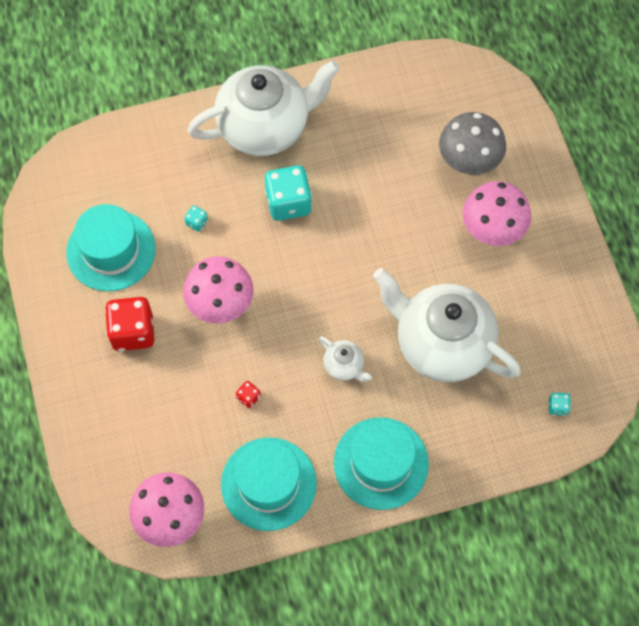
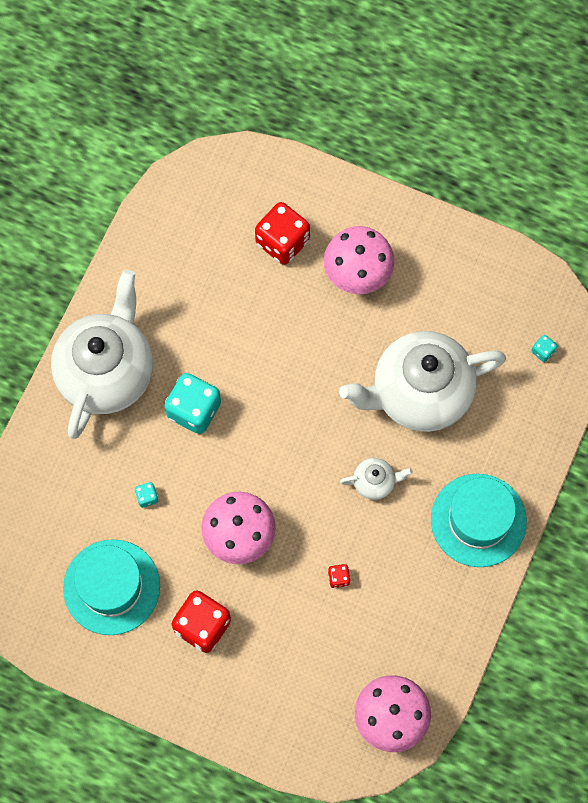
camera: 50 degrees left, 5 degrees up
turquoise hat [221,437,317,531] -> none
grey mushroom [439,112,506,175] -> red dice [255,202,310,265]

